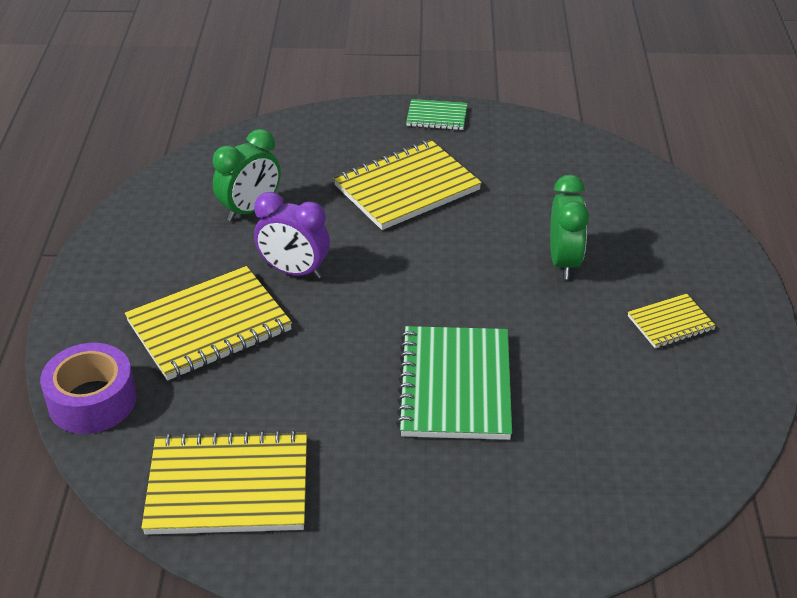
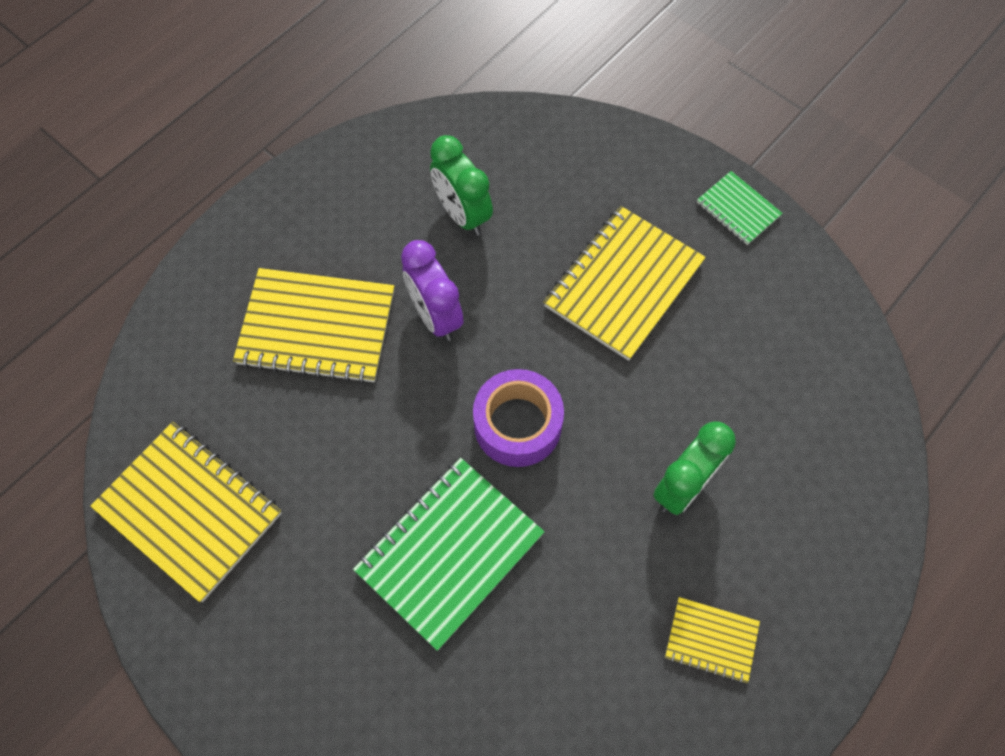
camera: 40 degrees right, 25 degrees up
purple tape [40,343,137,434] -> purple tape moved to [473,369,564,467]
green clock [213,129,281,221] -> green clock turned 60 degrees clockwise [430,135,493,236]
yellow notebook [333,140,482,230] -> yellow notebook turned 60 degrees counterclockwise [544,206,706,361]

